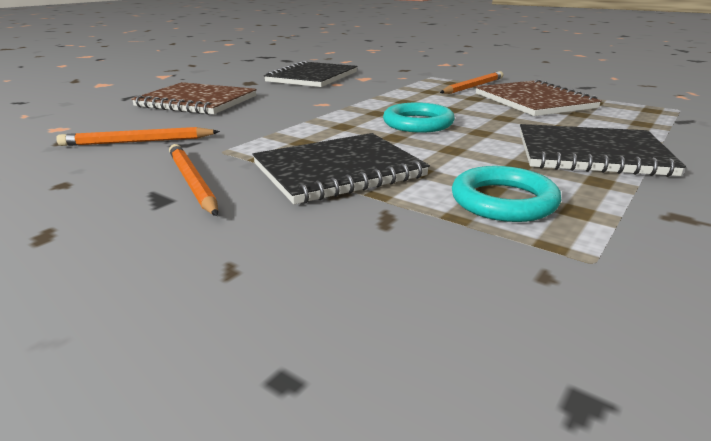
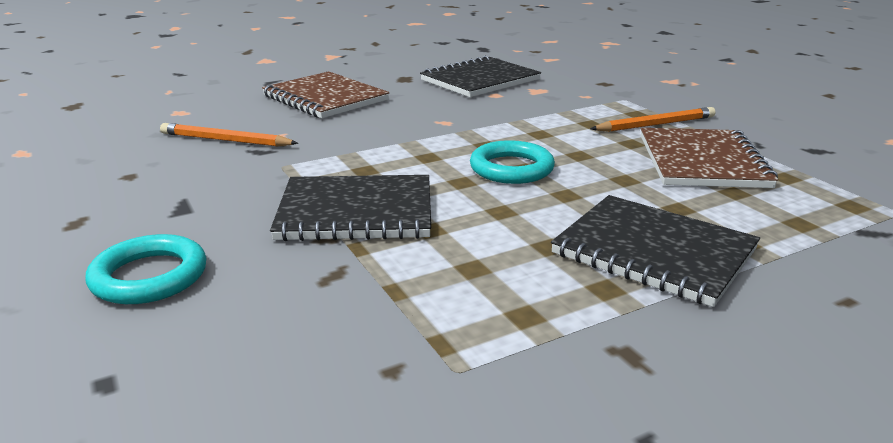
camera: 25 degrees right, 0 degrees up
orange pencil [169,144,218,216] -> none
turquoise ring [452,166,561,222] -> turquoise ring moved to [86,234,206,304]

